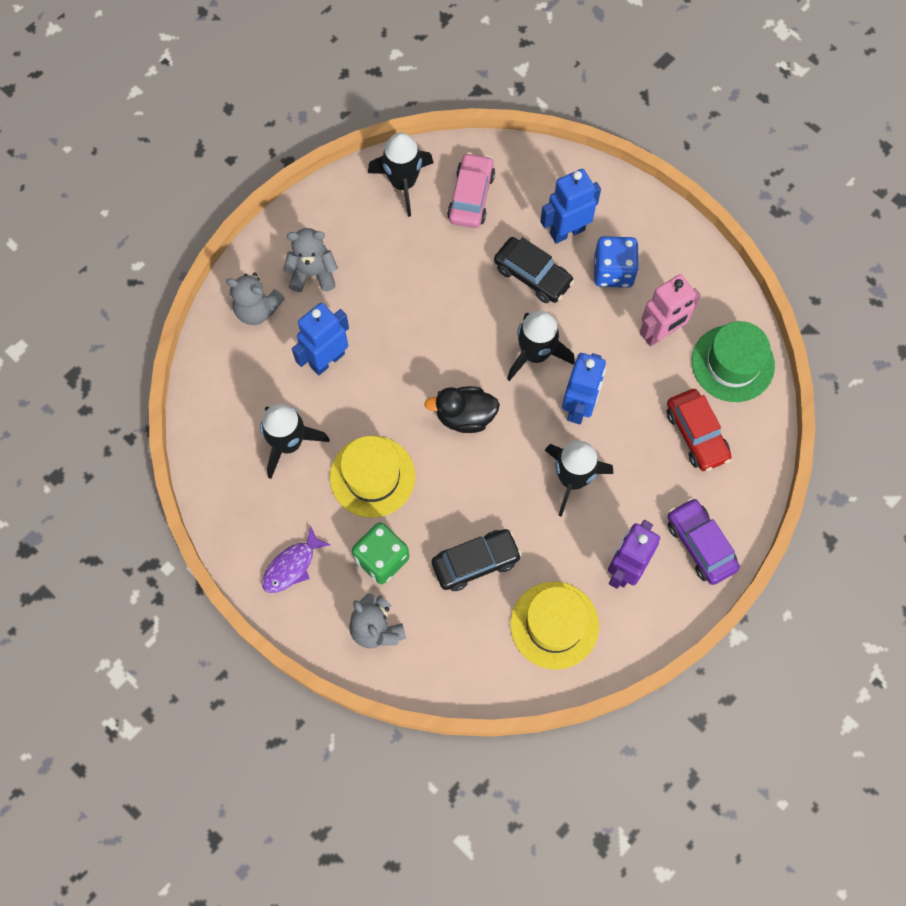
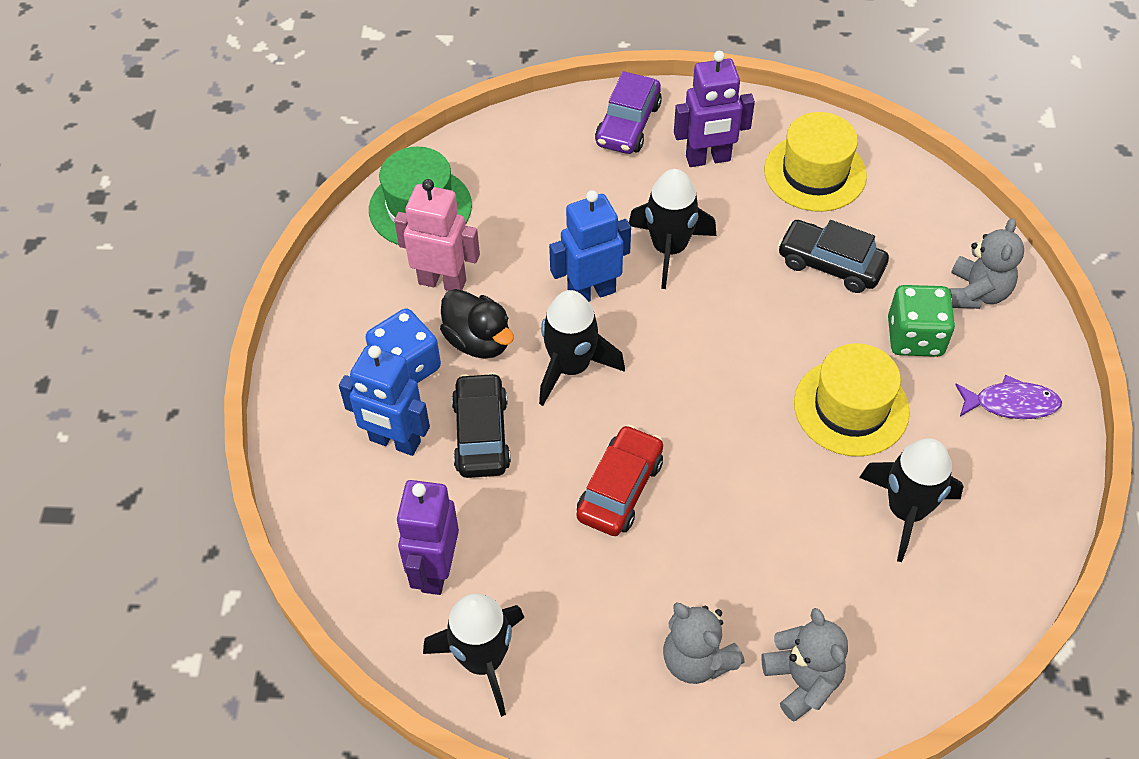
camera: 130 degrees left, 15 degrees down
blue robot [292,303,349,375] -> none
black duck [424,386,500,433] -> black duck moved to [440,289,514,359]
pink car [447,152,495,228] -> purple robot [396,480,459,595]
red car [666,389,732,471] -> red car moved to [577,425,663,536]

